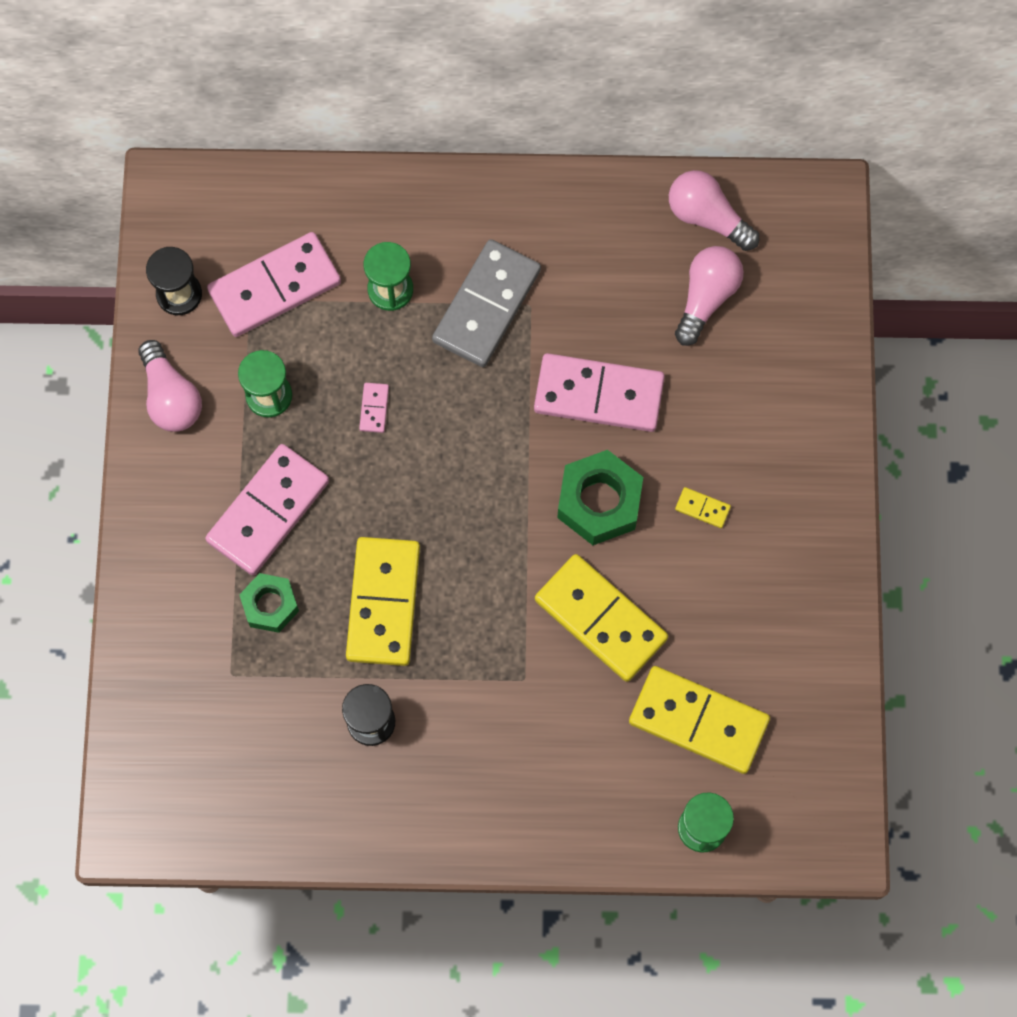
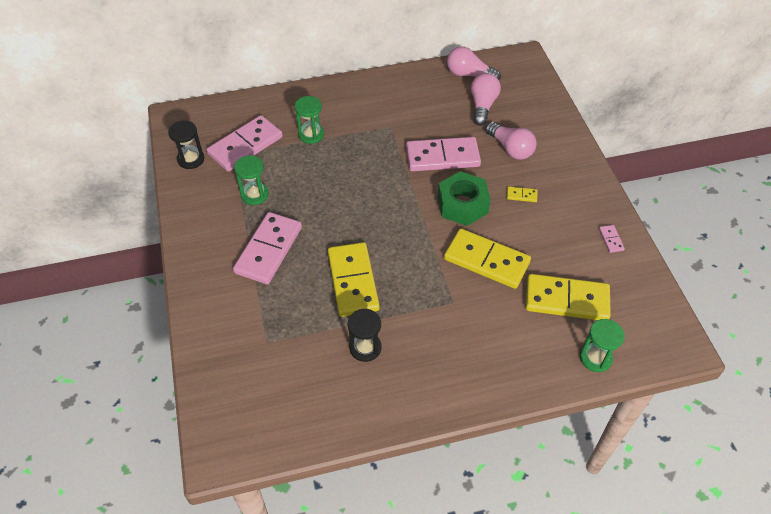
camera: 15 degrees left, 20 degrees down
pink light bulb [138,340,202,432] -> pink light bulb moved to [486,122,537,160]
green nut [239,573,299,633] -> none
pink domino [359,383,389,433] -> pink domino moved to [599,225,625,253]
grey domino [432,239,541,367] -> none

